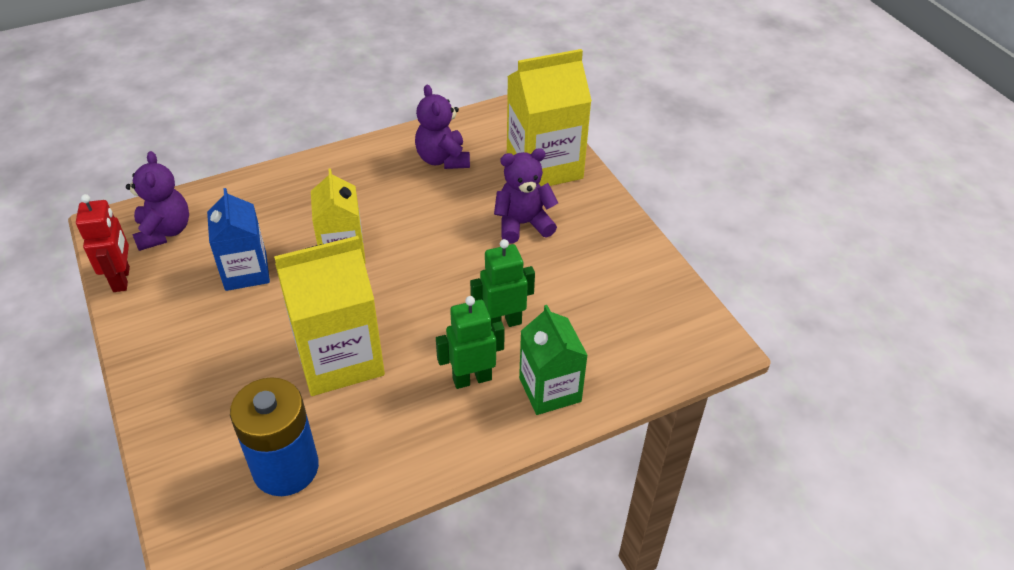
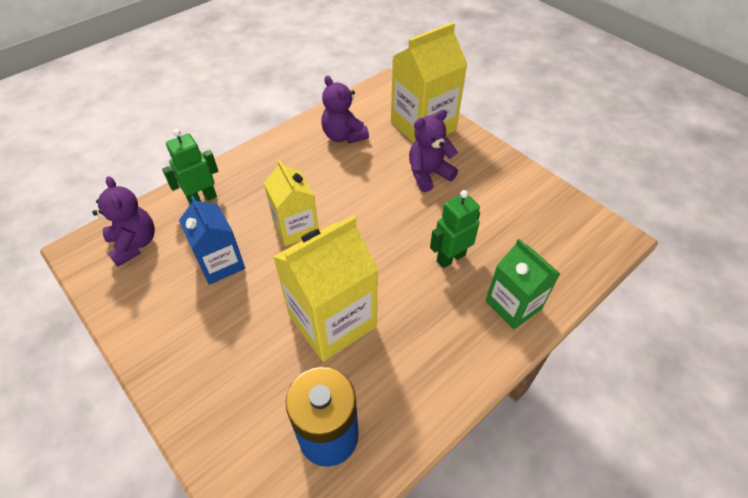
camera: 15 degrees left, 5 degrees up
red robot [76,194,130,292] -> none
green robot [436,296,505,389] -> green robot moved to [162,129,218,204]

